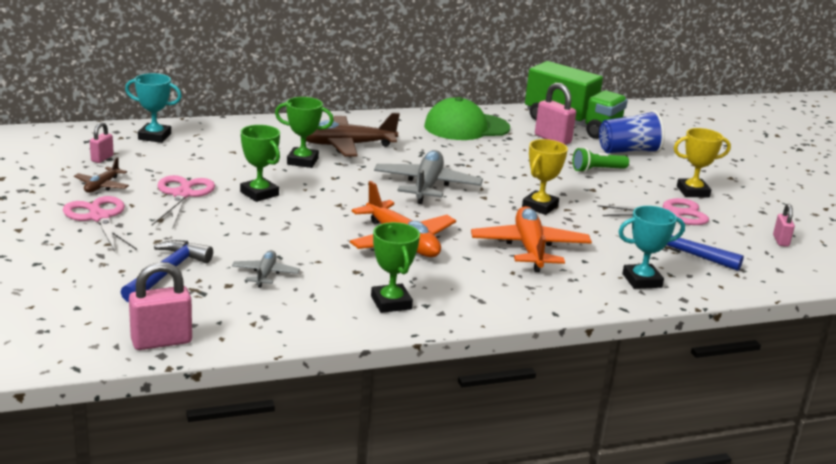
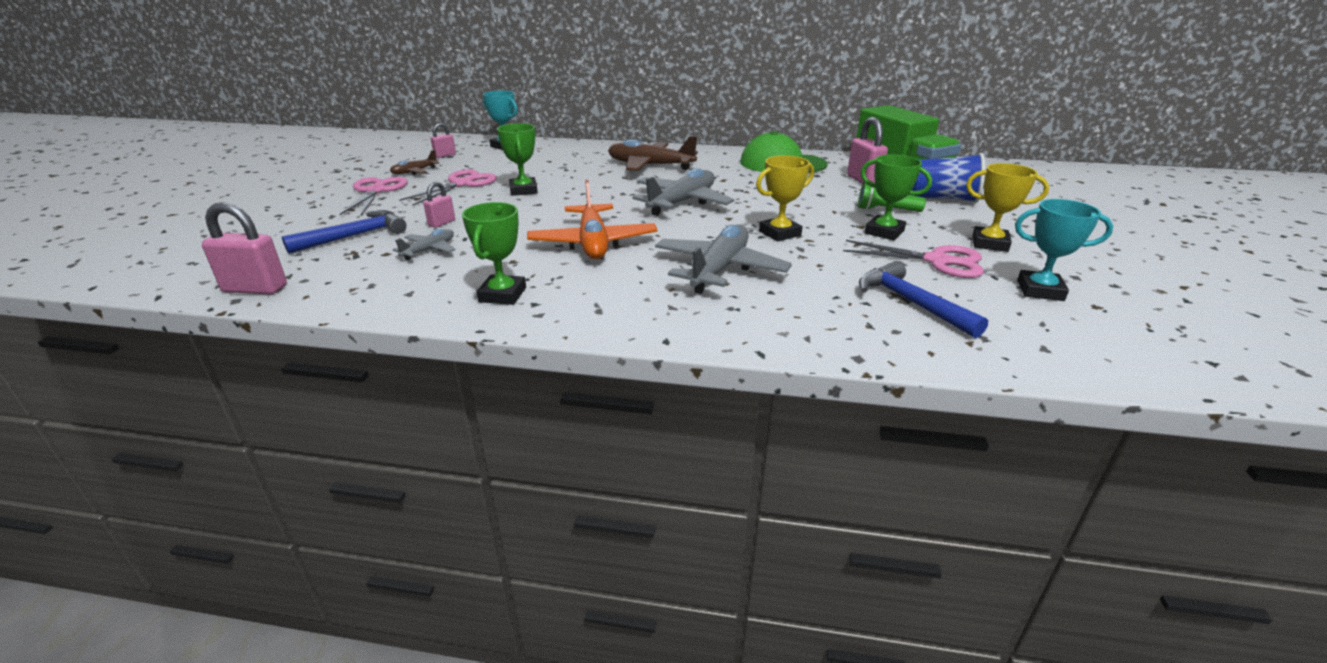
camera: 30 degrees right, 5 degrees up
green trophy [275,97,334,168] -> green trophy moved to [861,155,932,240]
orange plane [471,206,592,272] -> grey plane [655,225,792,294]
turquoise trophy [618,206,685,289] -> turquoise trophy moved to [1015,199,1113,301]
pink padlock [773,204,795,247] -> pink padlock moved to [423,182,455,228]

